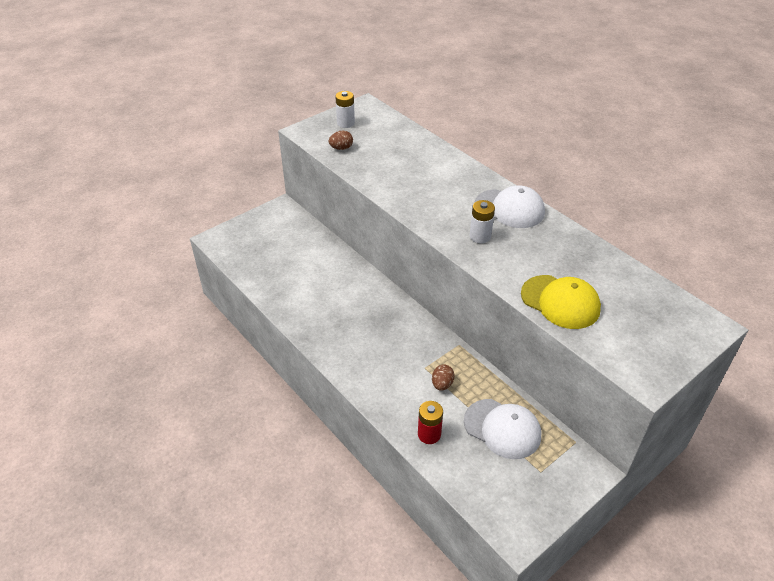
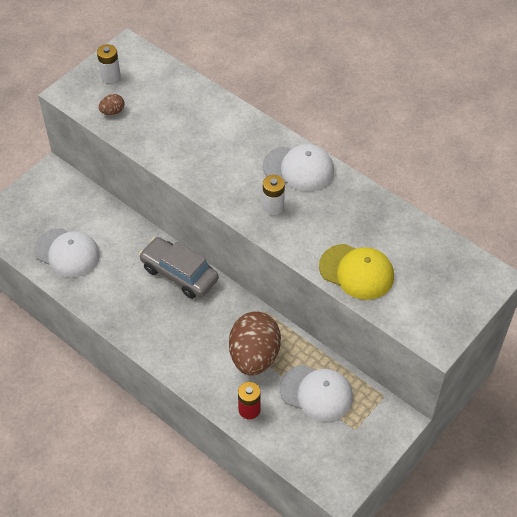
camera: 10 degrees left, 10 degrees up
brown egg [432,364,455,391] -> brown egg [229,312,281,376], size x2.39
none -> white cap [34,228,100,278]
none -> grey car [139,237,219,299]

